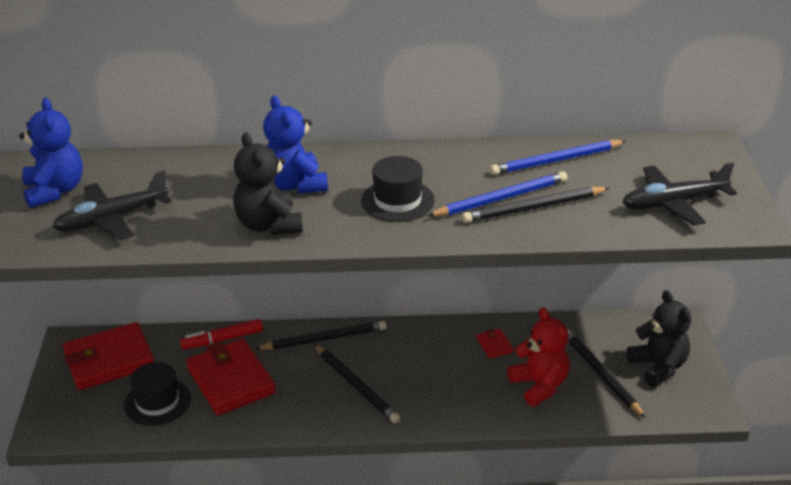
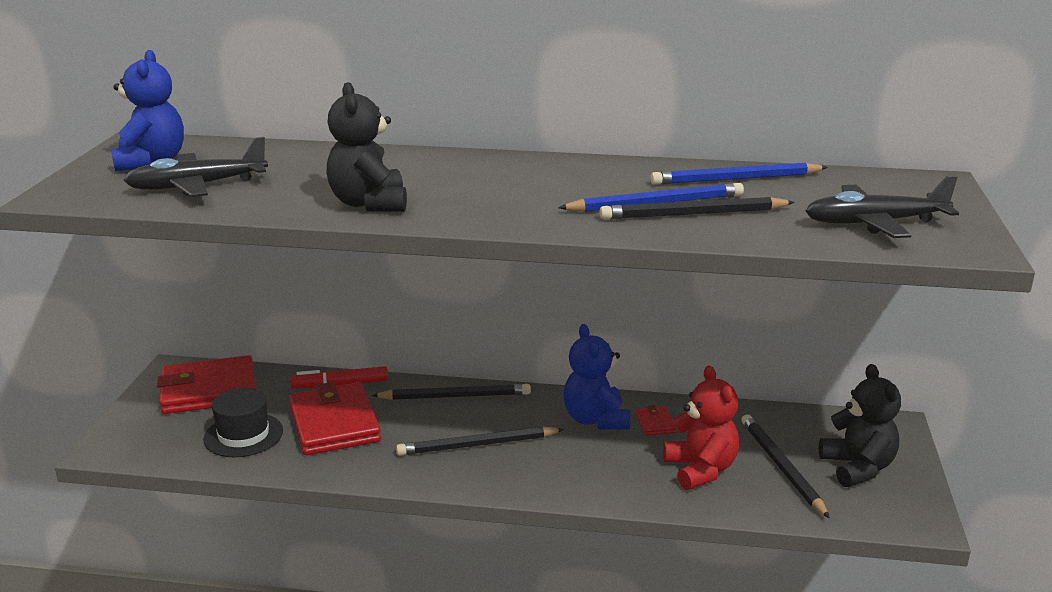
camera: 10 degrees right, 10 degrees down
blue teddy bear [263,95,328,194] -> blue teddy bear moved to [563,324,630,430]
black pencil [314,344,400,423] -> black pencil turned 105 degrees clockwise [396,426,564,456]
black hat [361,156,435,222] -> none

